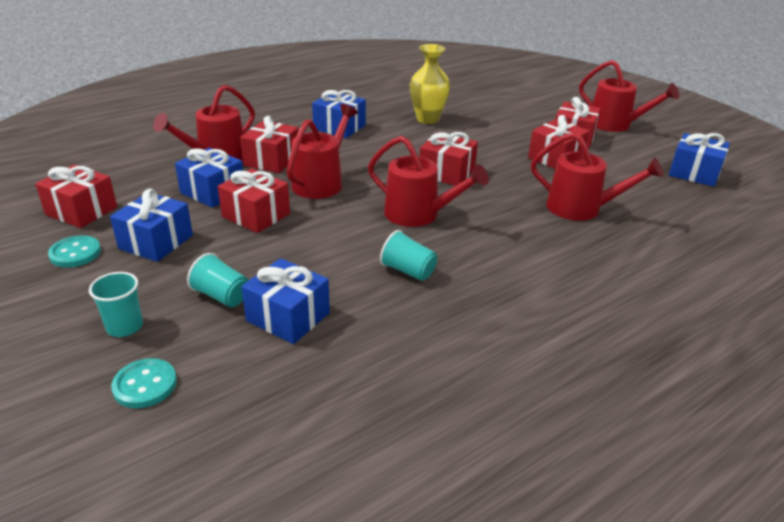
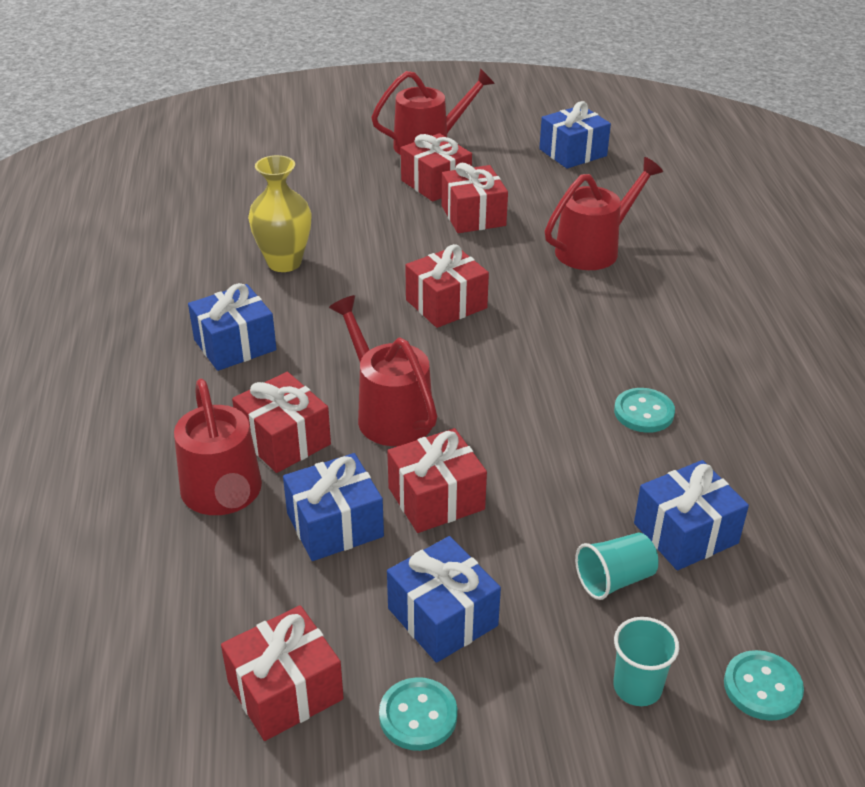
camera: 60 degrees left, 5 degrees up
red watering can [368,136,489,227] -> none
turquoise cup [380,230,437,281] -> turquoise button [614,388,675,433]

